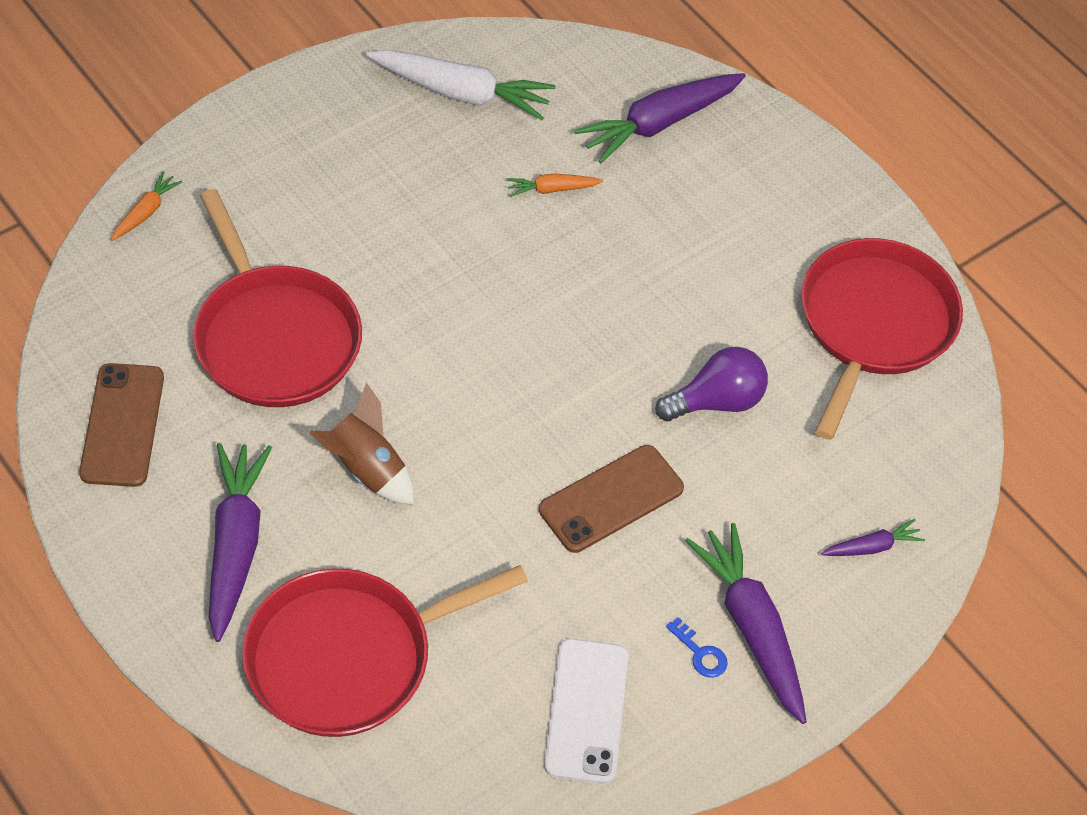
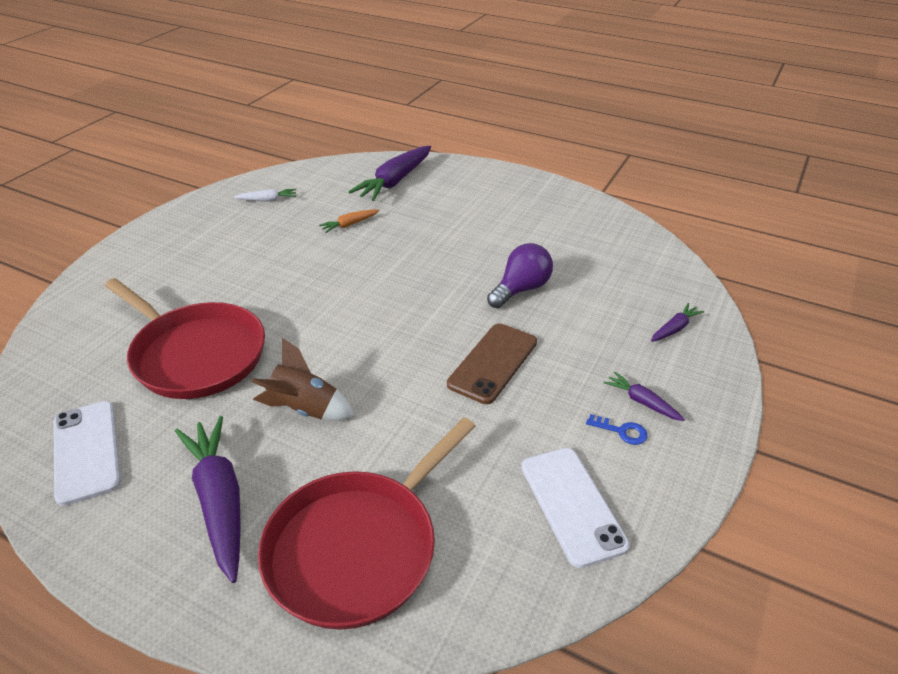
camera: 20 degrees left, 15 degrees down
brown phone [79,363,164,487] -> white phone [54,401,121,506]
orange carrot [111,171,182,241] -> none
white carrot [366,50,555,120] -> white carrot [234,189,296,202], size x0.49
purple carrot [685,523,807,724] -> purple carrot [603,372,685,421], size x0.49
red pan [801,238,963,440] -> none

